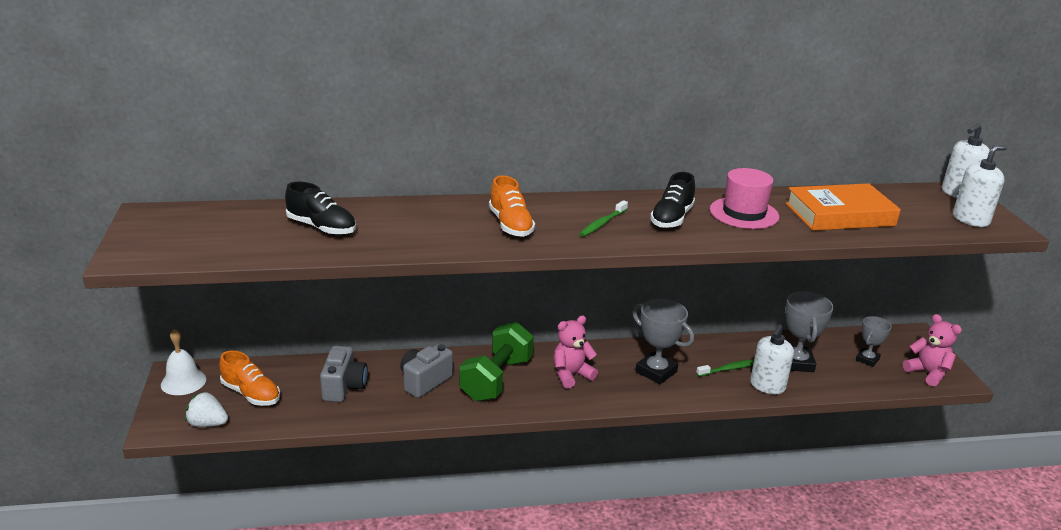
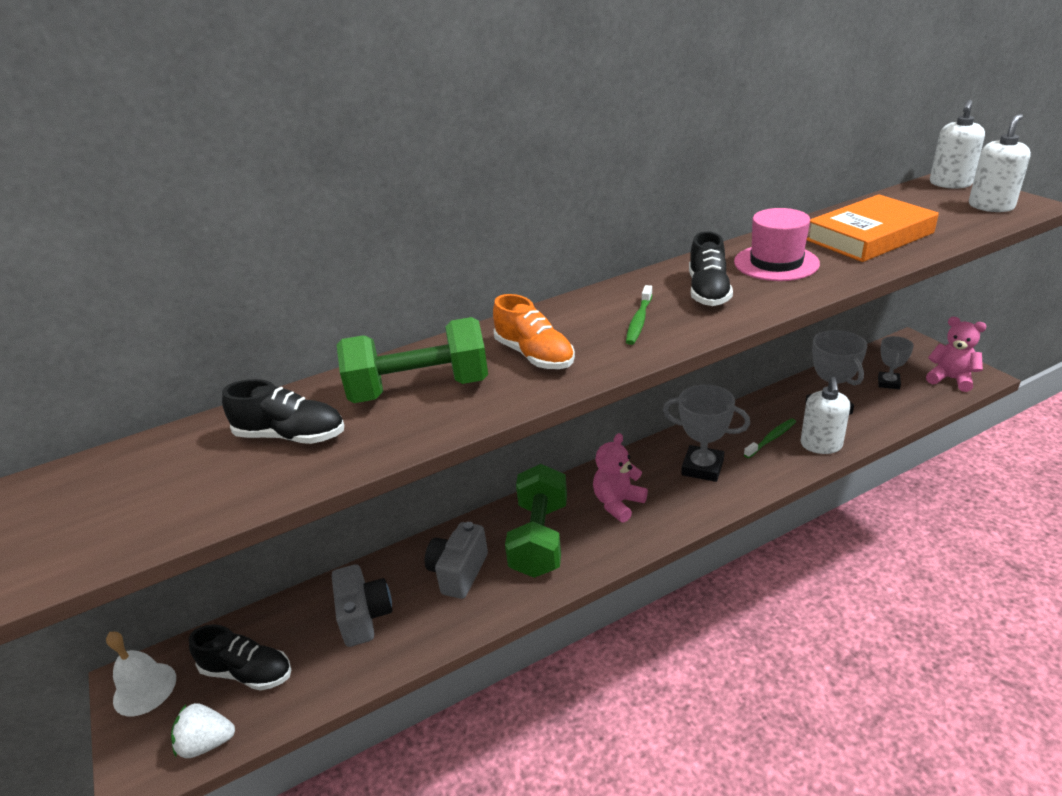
camera: 15 degrees left, 5 degrees up
orange shoe [219,350,280,406] -> black shoe [189,624,291,691]
none -> green dumbbell [337,317,488,403]

